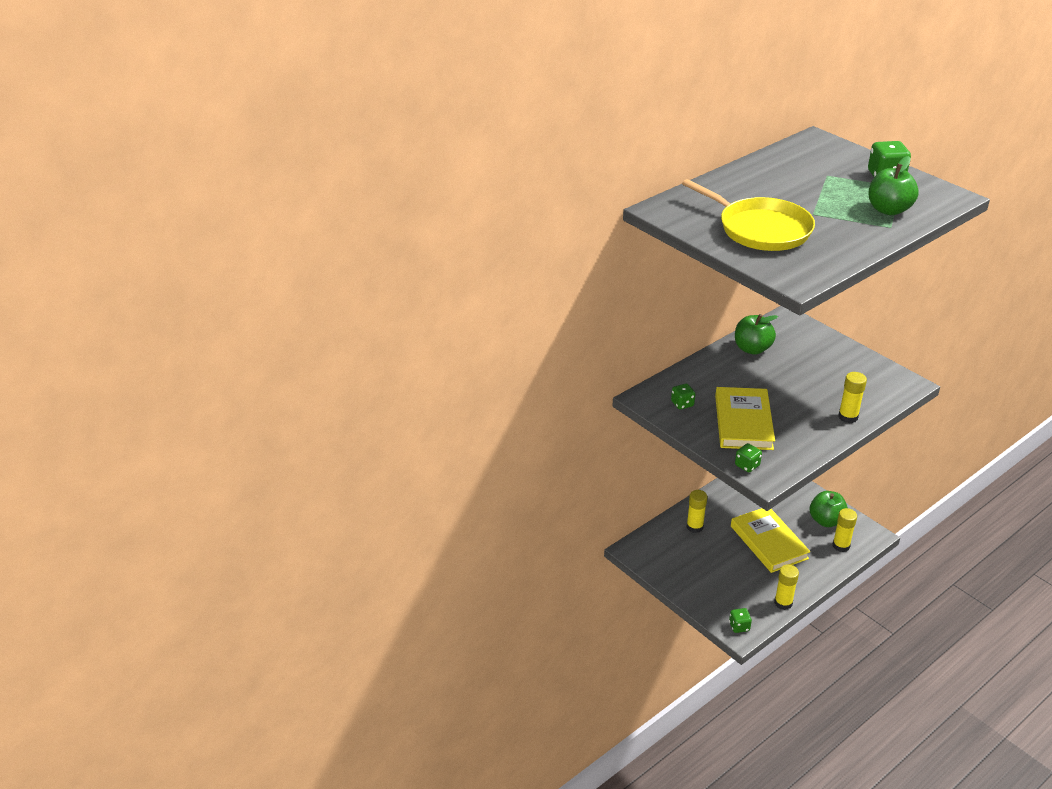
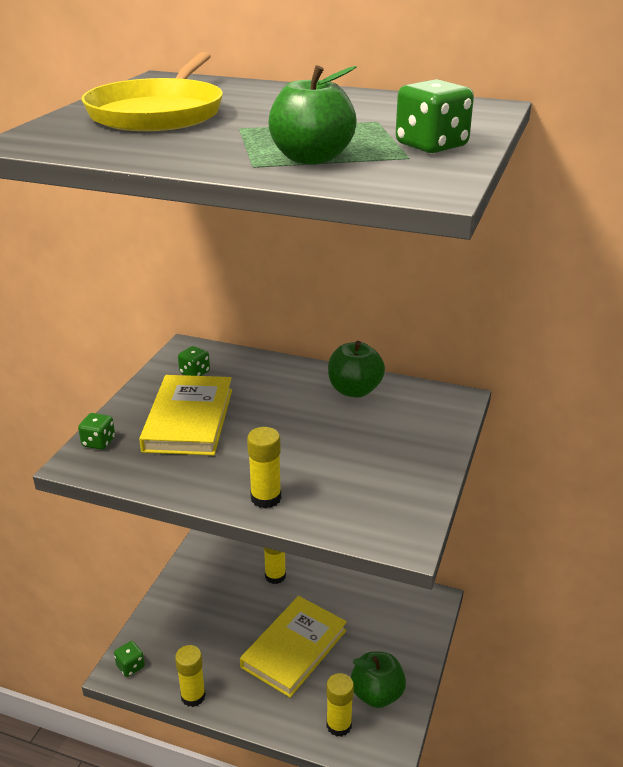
camera: 60 degrees right, 5 degrees down
yellow book [715,387,775,450] -> yellow book turned 60 degrees counterclockwise [139,375,232,455]

